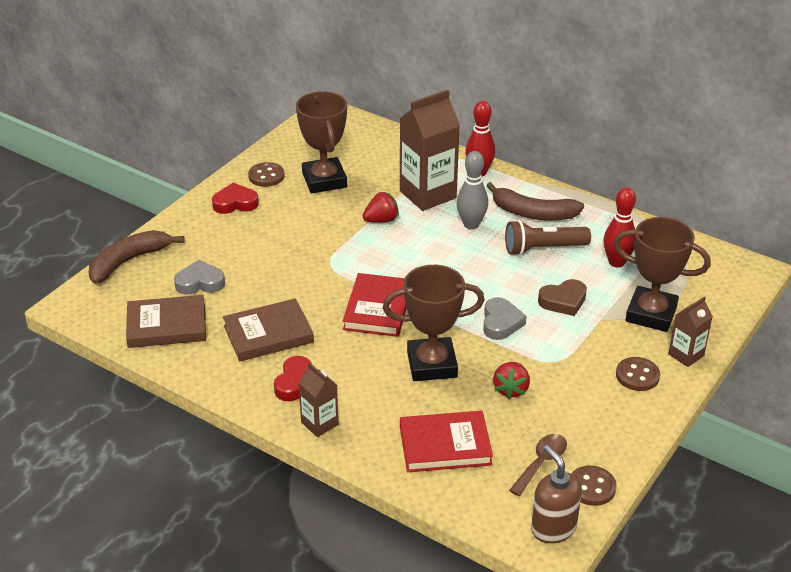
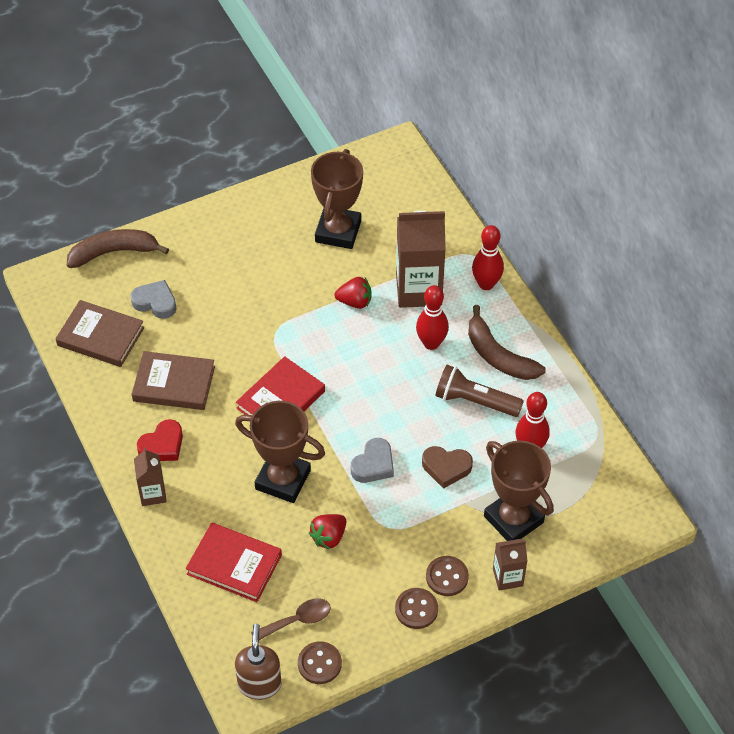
camera: 30 degrees right, 15 degrees up
red heart [212,183,259,214] -> none
brown button [248,162,284,187] -> brown button moved to [395,588,438,629]
grey bowling pin [457,151,488,229] -> red bowling pin [416,285,449,350]

